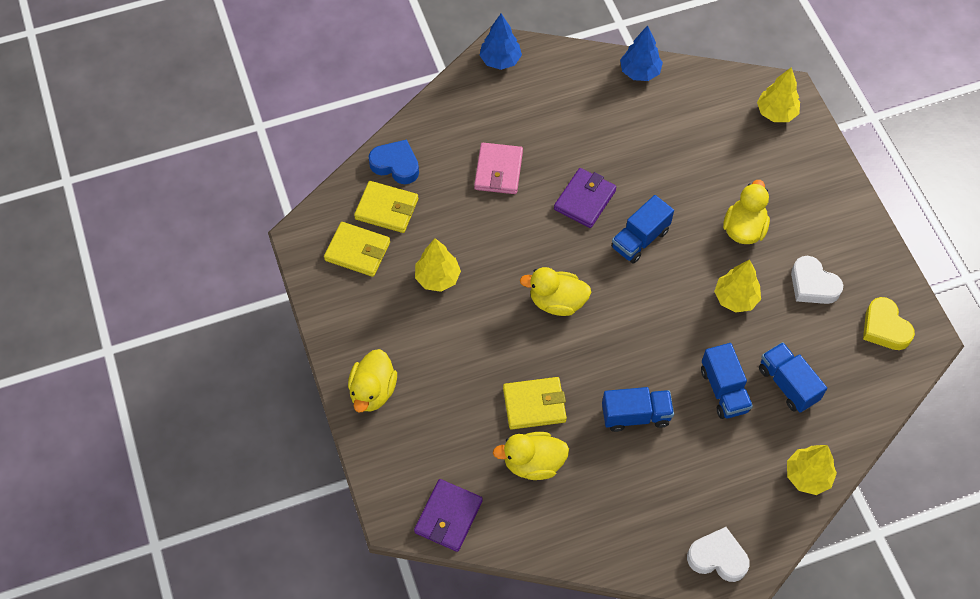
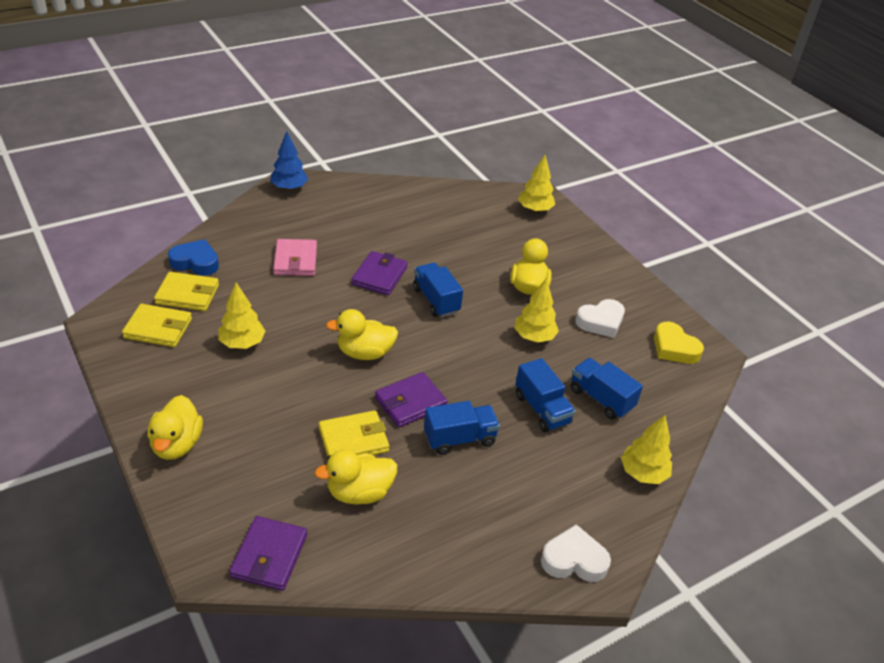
camera: 15 degrees left, 20 degrees down
blue truck [611,195,674,264] -> blue truck turned 120 degrees clockwise [413,263,463,317]
blue tree [620,25,663,81] -> none
white heart [791,256,843,304] -> white heart turned 60 degrees counterclockwise [575,299,625,338]
none -> purple wallet [375,372,448,427]

